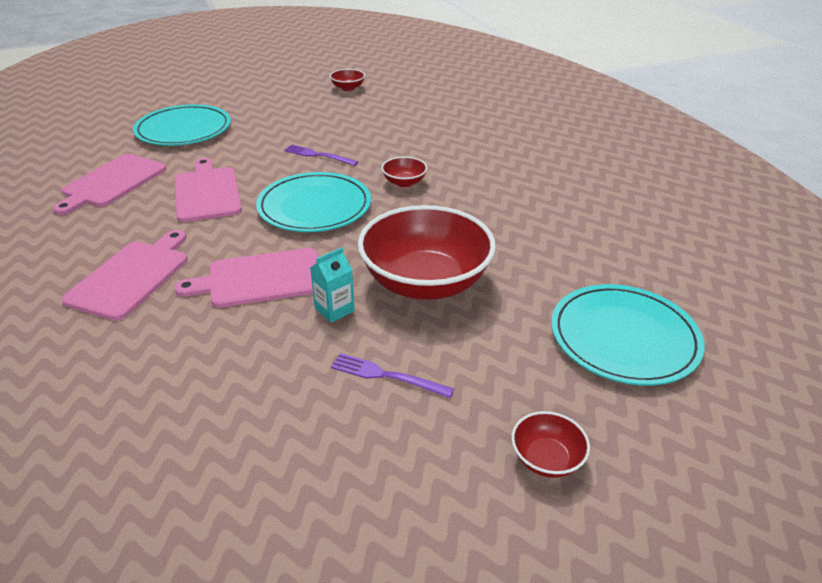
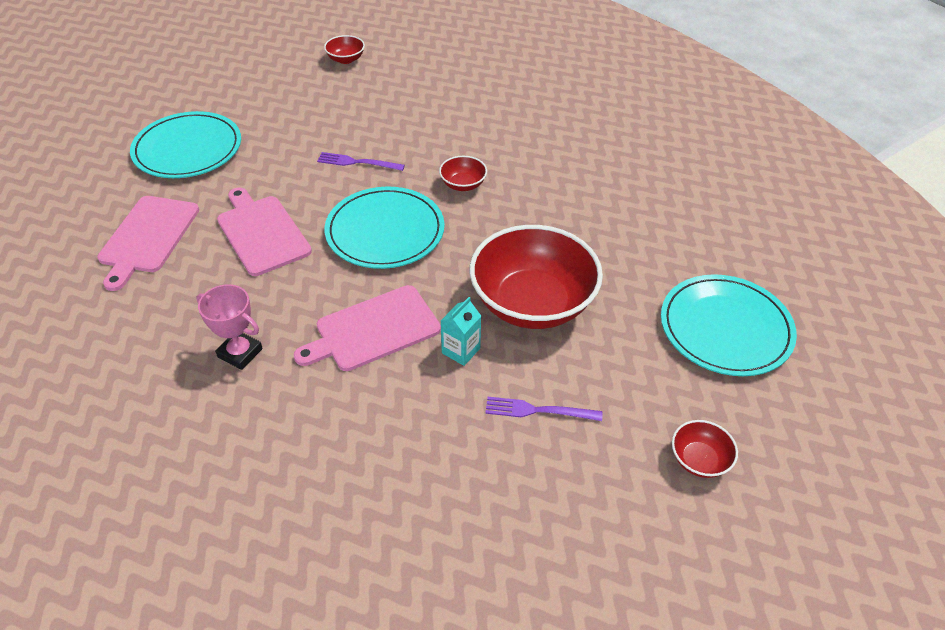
camera: 15 degrees left, 10 degrees up
pink cutting board [61,230,187,320] -> pink trophy [196,284,263,370]

